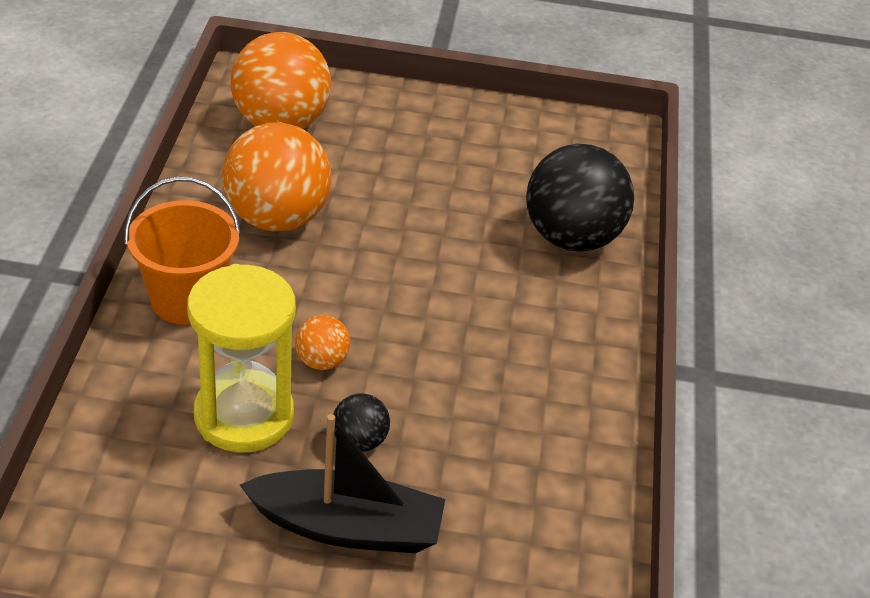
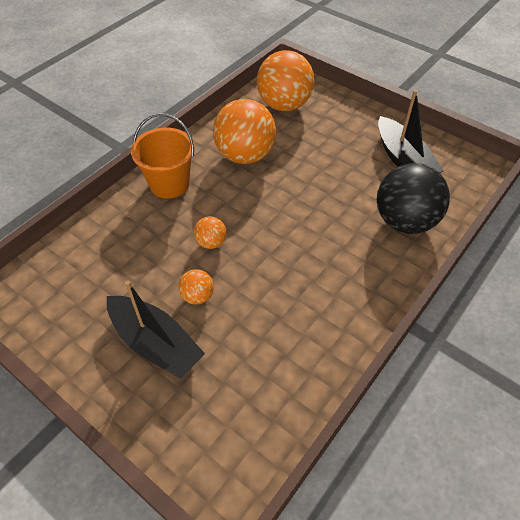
camera: 35 degrees right, 10 degrees up
yellow hourglass [187,264,296,452] -> none
black ball [333,393,390,452] -> orange ball [178,269,214,305]
none -> black boat [378,90,443,173]

